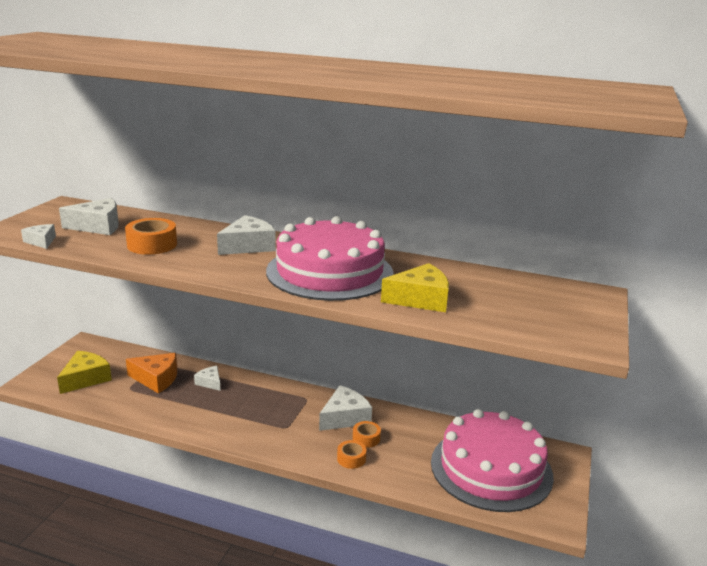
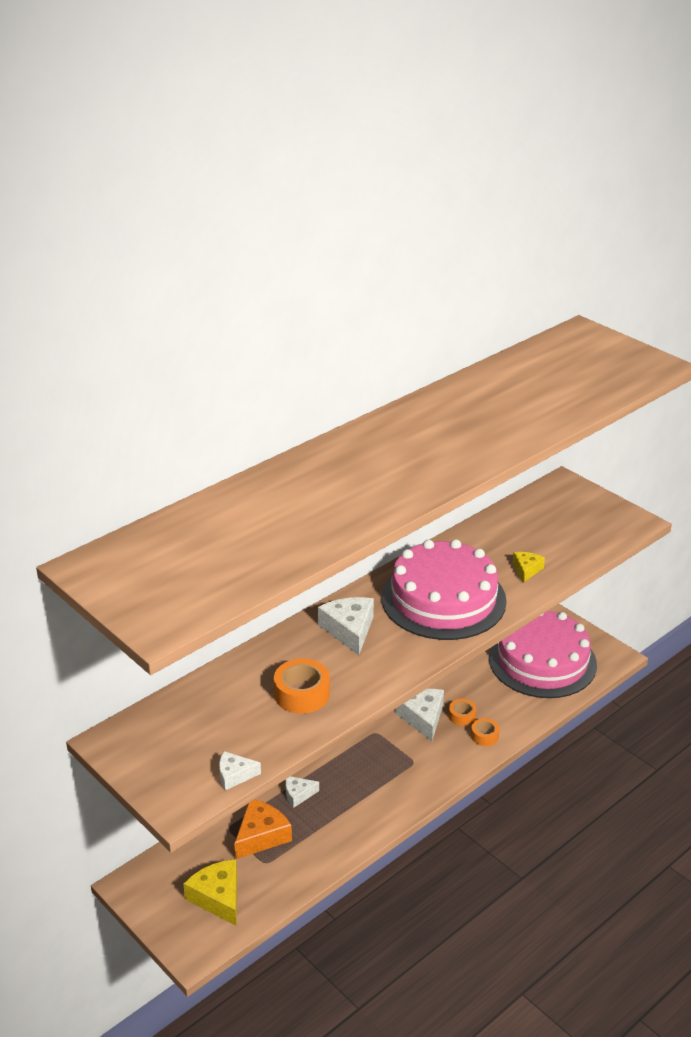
camera: 60 degrees left, 10 degrees up
white cheese [59,198,119,235] -> none
yellow cheese [381,263,449,312] -> yellow cheese [513,552,545,583], size x0.59

